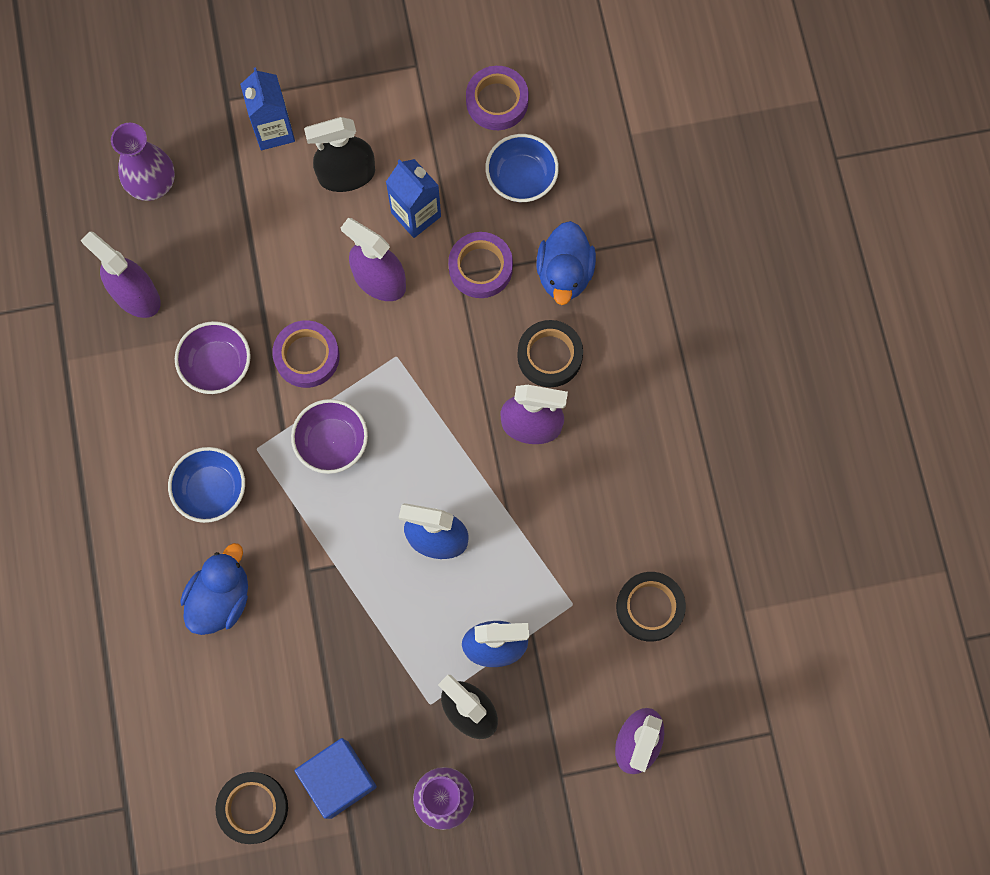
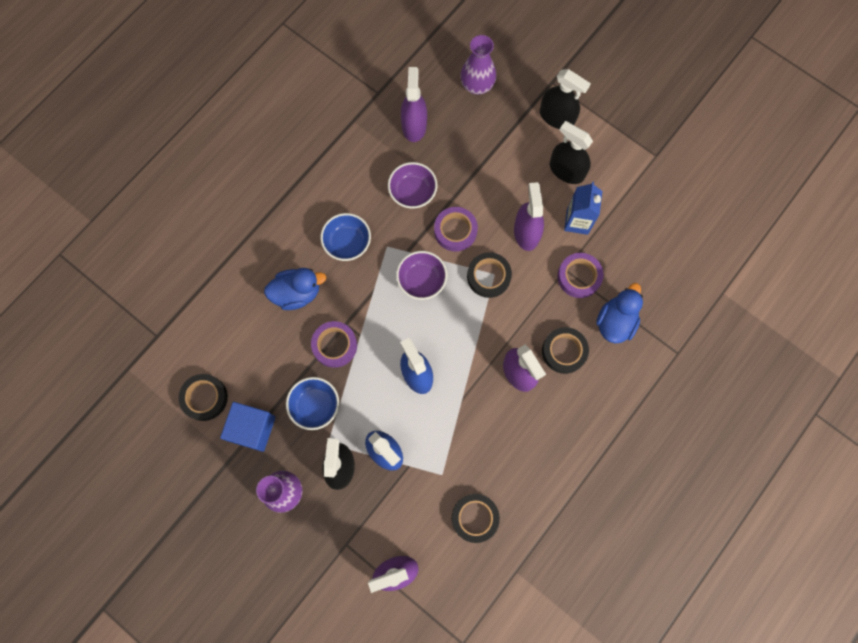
camera: 50 degrees right, 0 degrees up
blue carton [240,67,295,150] -> black spray bottle [540,69,591,129]
purple tape [466,66,529,130] -> purple tape moved to [311,321,357,368]
blue bowl [485,134,559,202] -> blue bowl moved to [286,377,339,430]
blue duck [536,221,596,305] -> blue duck turned 150 degrees clockwise [596,283,643,343]
none -> black tape [467,252,512,298]

